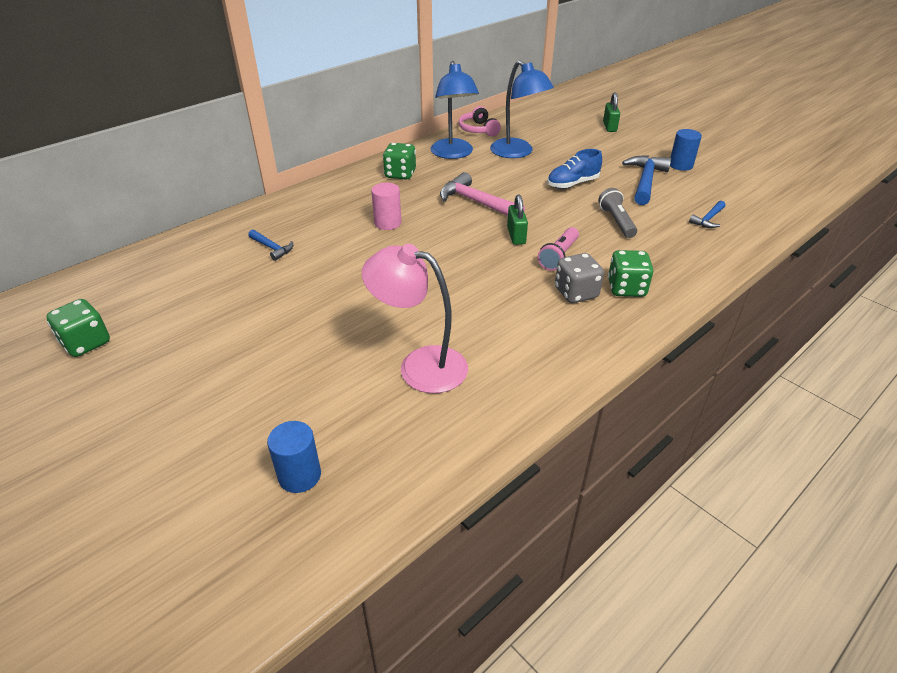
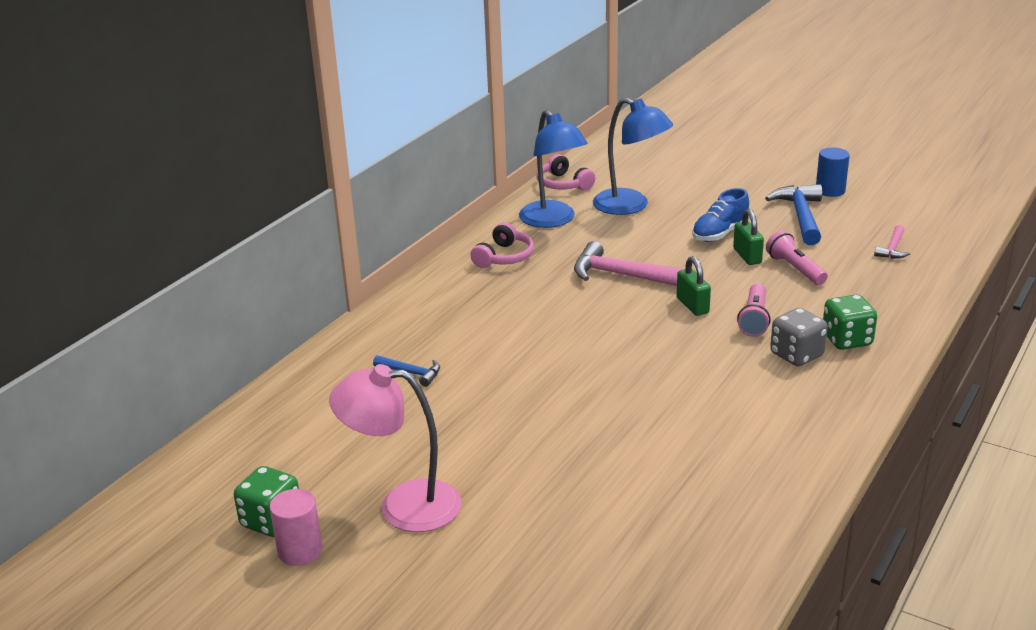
camera: 15 degrees left, 10 degrees down
blue cylinder [267,421,321,493] -> none
pink lamp [362,244,468,393] -> pink lamp moved to [329,364,461,532]
pink cylinder [371,183,401,230] -> pink cylinder moved to [269,489,322,566]
green dice [383,143,416,180] -> pink headphones [470,222,534,268]
grey flashlight [598,188,637,238] -> pink flashlight [766,231,828,285]
green padlock [603,92,620,132] -> green padlock moved to [733,209,764,265]
blue hammer [689,200,726,228] -> pink hammer [874,225,910,259]

